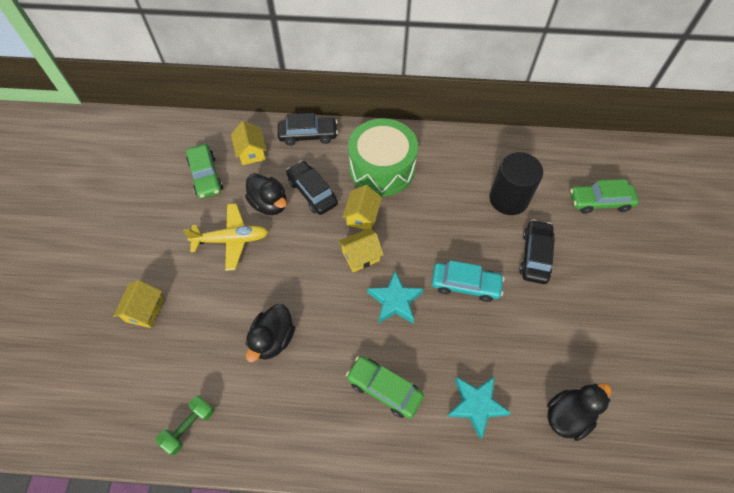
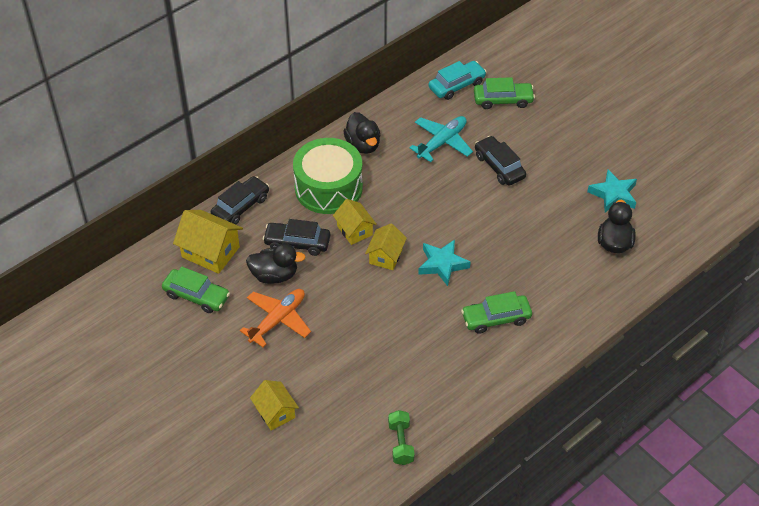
camera: 45 degrees left, 10 degrees down
yellow plane [183,204,268,271] -> orange plane [240,289,311,347]
yellow house [231,121,267,165] -> yellow house [173,210,243,274], size x1.53
black duck [246,304,295,362] -> black duck moved to [343,112,381,154]
turquoise car [432,260,504,302] -> turquoise car moved to [429,61,487,100]
turquoise star [447,377,511,440] -> turquoise star moved to [587,170,637,212]
black cylinder [489,152,543,215] -> turquoise plane [410,116,473,162]
green car [570,179,639,214] -> green car turned 135 degrees counterclockwise [474,77,535,109]

